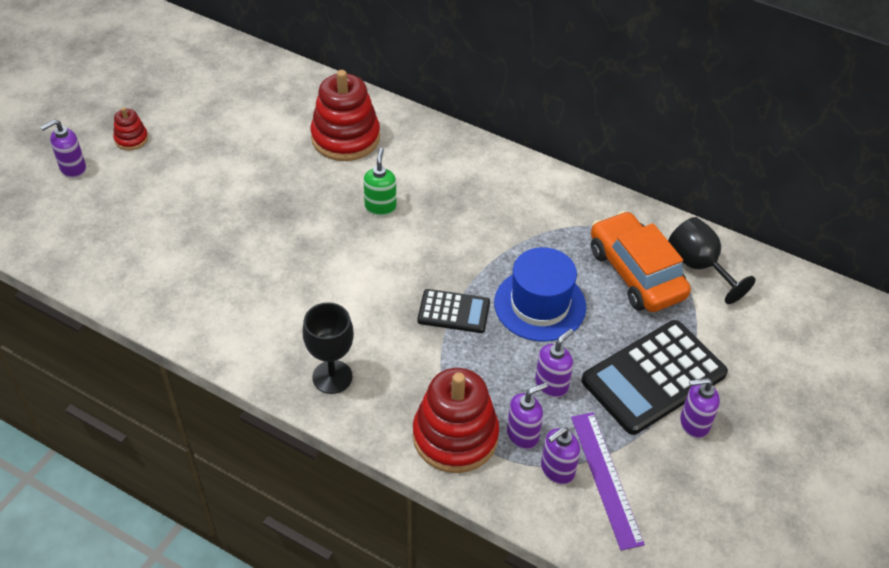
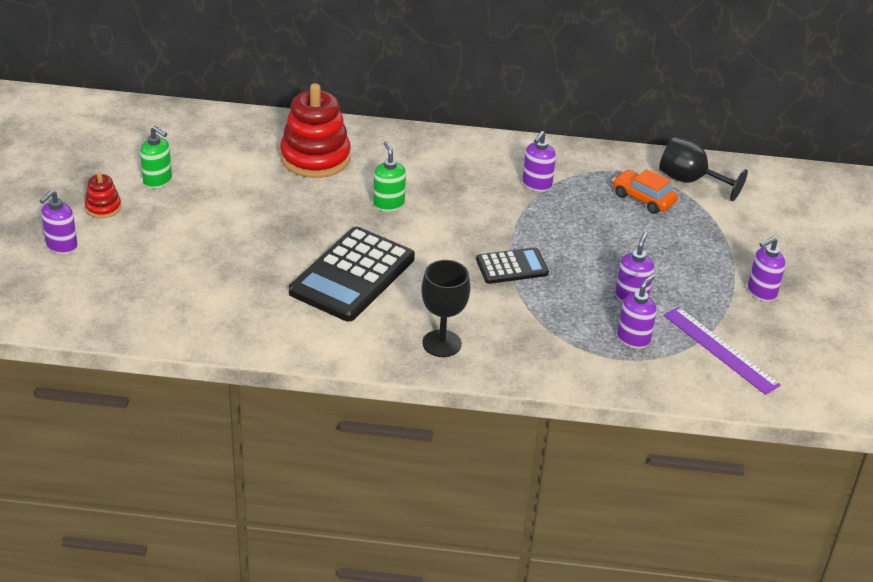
camera: 25 degrees left, 10 degrees down
red stacking toy [413,368,499,473] -> none
blue hat [494,247,586,342] -> none
purple soap dispenser [541,427,580,484] -> purple soap dispenser moved to [522,131,556,192]
black calculator [581,320,728,435] -> black calculator moved to [289,227,415,322]
orange car [591,211,691,312] -> orange car [613,169,678,214], size x0.58
none -> green soap dispenser [140,126,172,189]

